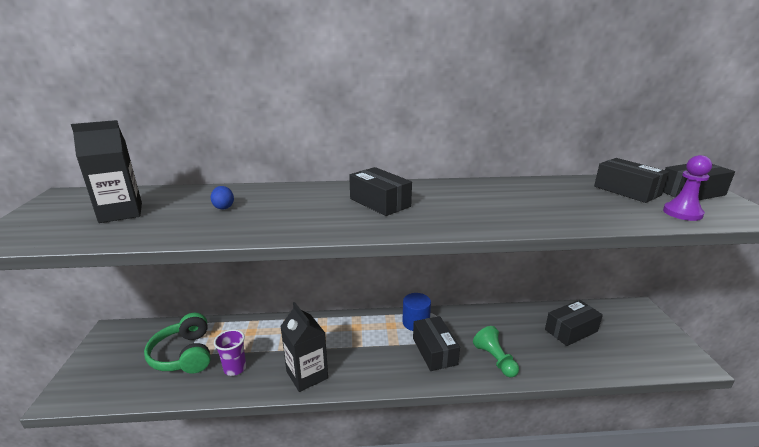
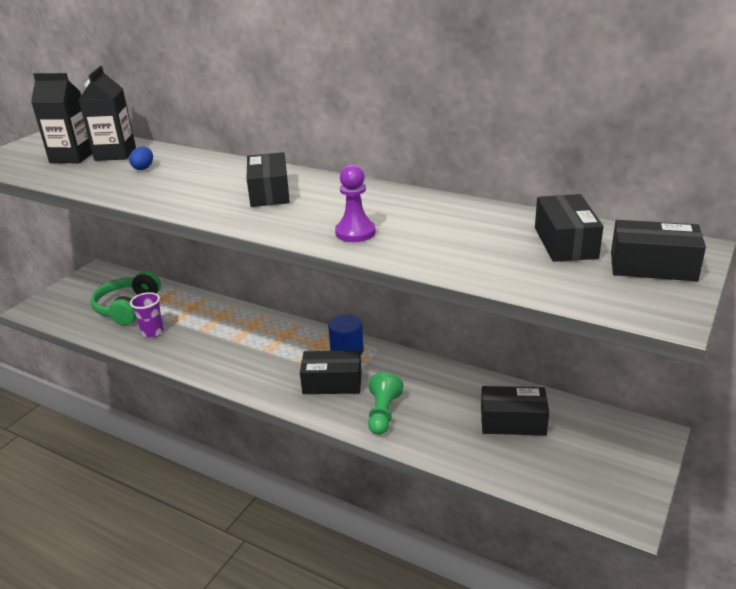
camera: 35 degrees right, 5 degrees up
black carton [280,302,328,392] -> black carton moved to [79,66,136,161]
black box [413,316,460,371] -> black box turned 75 degrees clockwise [300,350,362,394]
purple pawn [663,155,712,221] -> purple pawn moved to [335,164,376,242]

